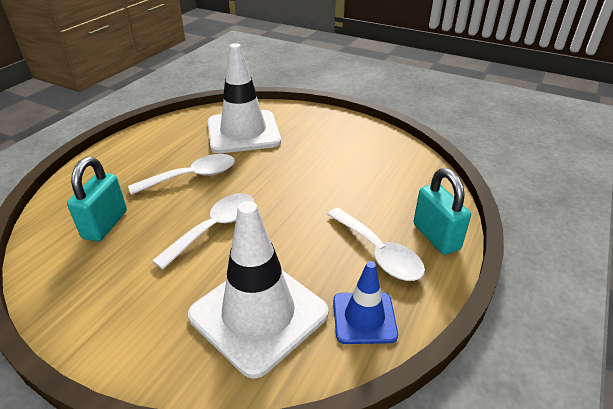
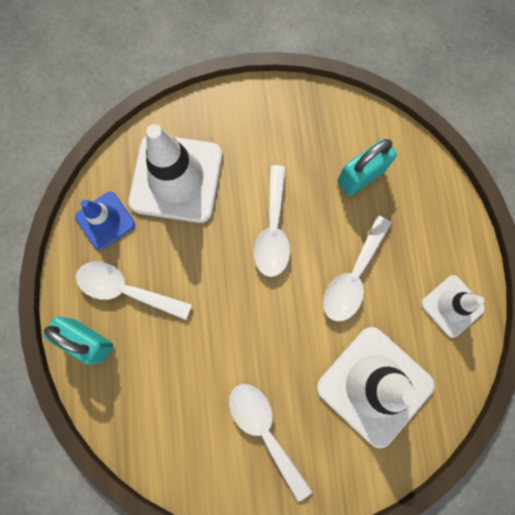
camera: 145 degrees right, 40 degrees up
turquoise padlock [67,157,127,241] -> turquoise padlock turned 75 degrees clockwise [338,139,397,196]
none -> white spoon [229,384,312,502]
none -> white traffic cone [421,275,485,338]

